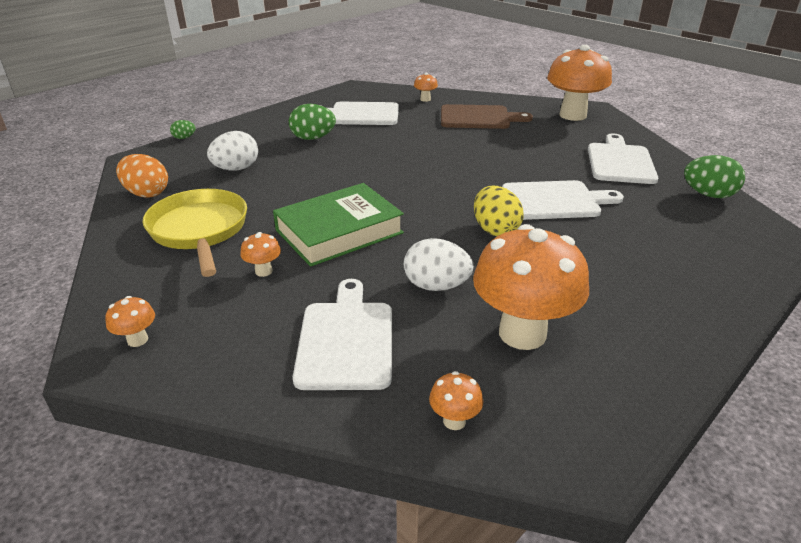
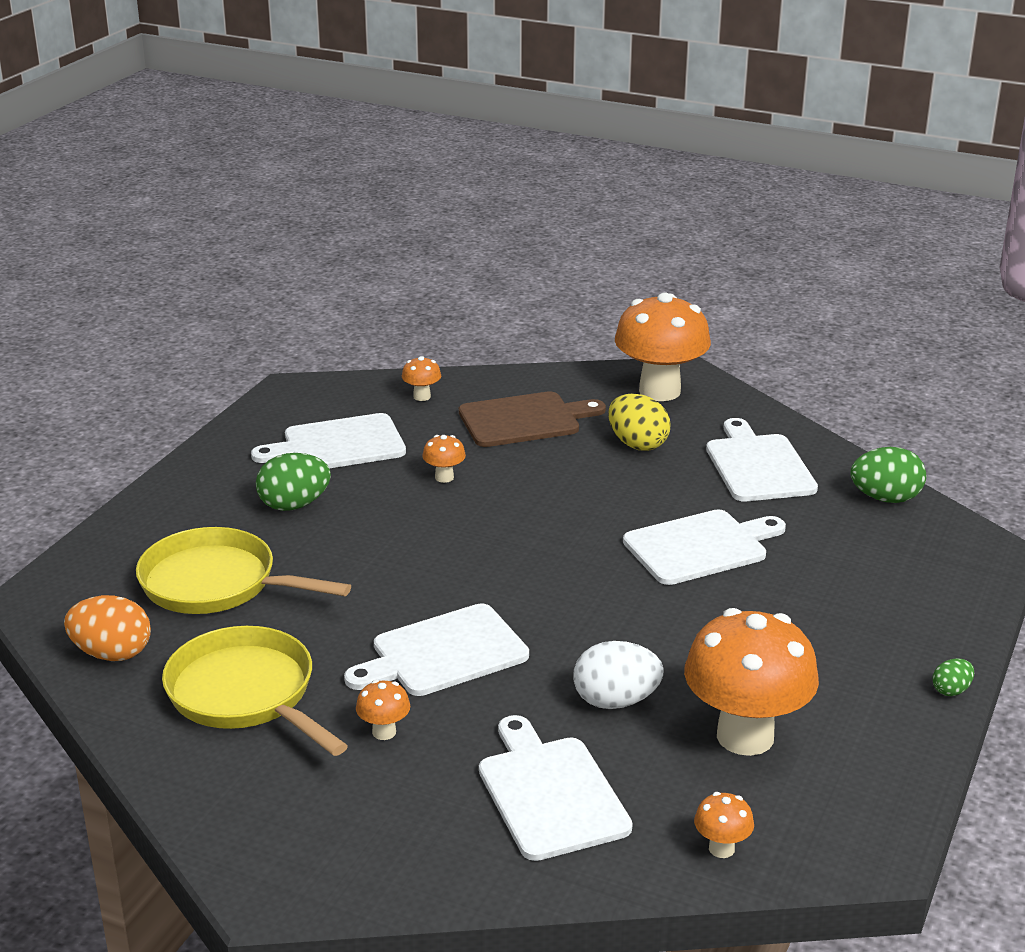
camera: 20 degrees left, 5 degrees down
orange mushroom [105,296,155,347] -> orange mushroom moved to [422,435,466,483]
green egg [170,120,196,139] -> green egg moved to [932,658,974,696]
white egg [207,131,258,171] -> yellow pan [136,527,351,614]
green book [273,183,404,267] -> white cutting board [344,603,529,696]
yellow egg [474,186,524,236] -> yellow egg moved to [609,393,670,451]

